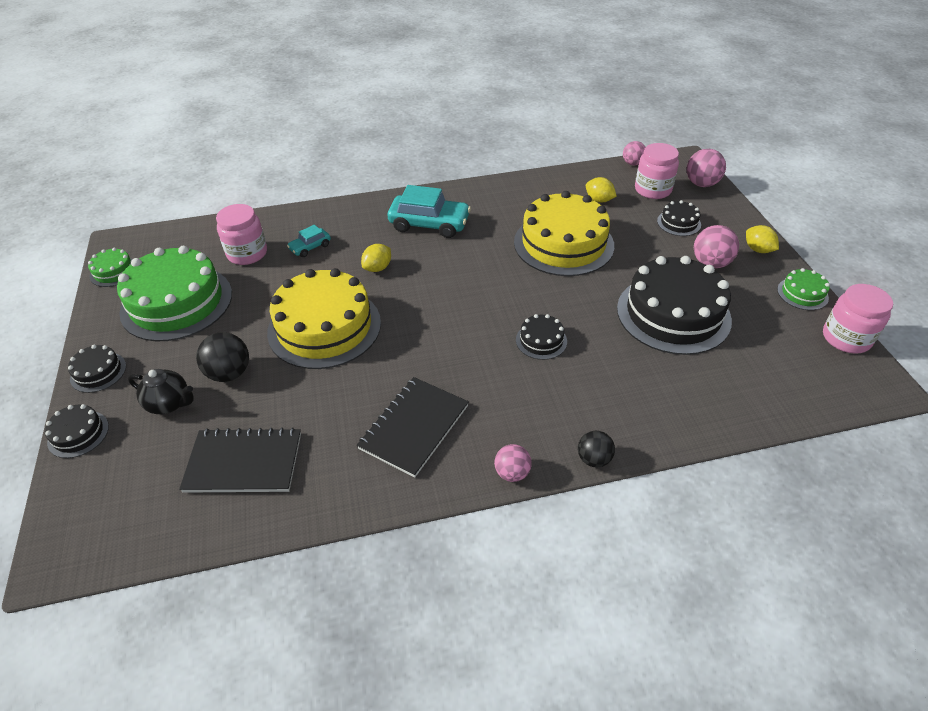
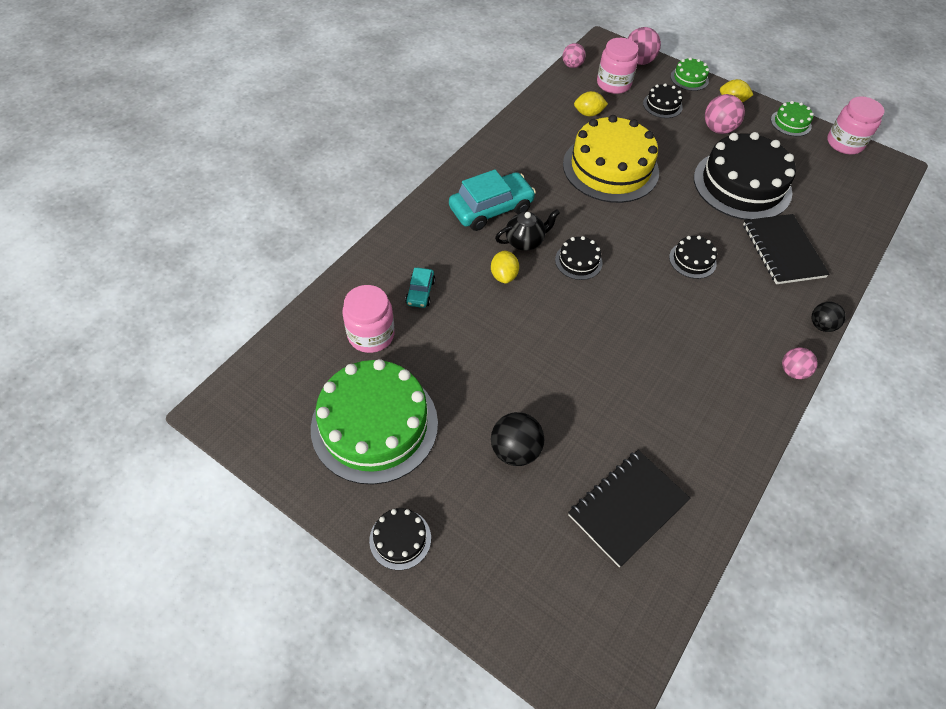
camera: 45 degrees left, 10 degrees up
black cake [45,404,109,458] -> black cake moved to [555,236,602,280]
green cake [88,248,132,287] -> green cake moved to [671,57,709,91]
black teapot [128,369,194,414] -> black teapot moved to [495,209,560,251]
yellow cake [267,268,381,369] -> none
black notebook [357,377,469,477] -> black notebook moved to [743,214,830,284]

